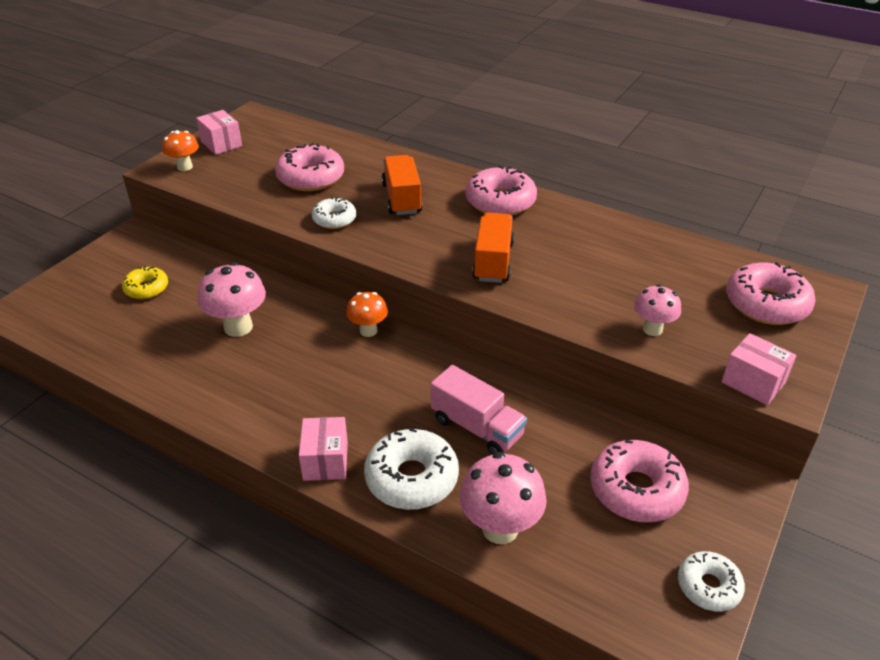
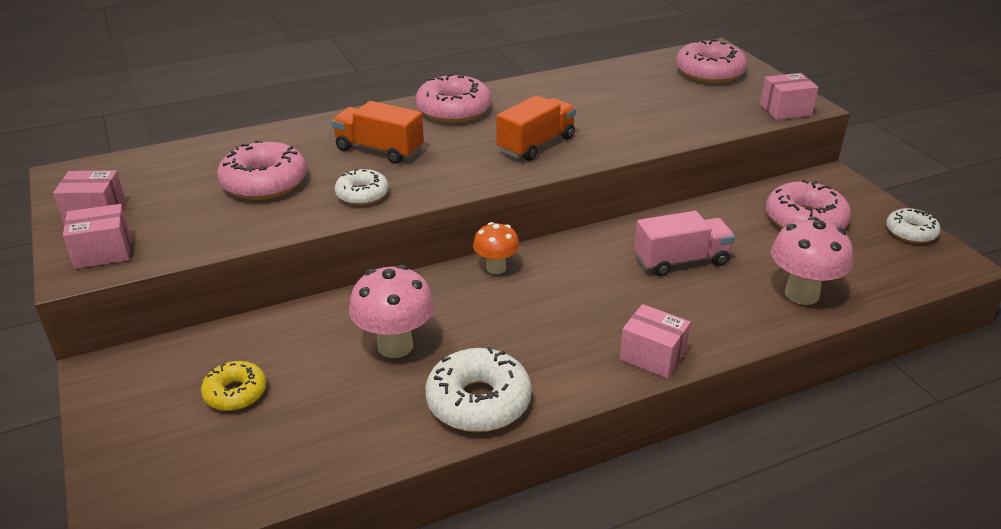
camera: 55 degrees left, 5 degrees down
orange mushroom [162,130,199,171] -> pink box [63,204,131,269]
white donut [364,428,459,510] -> white donut moved to [425,347,532,432]
orange truck [472,213,514,283] -> orange truck turned 90 degrees clockwise [496,95,576,161]
pink mushroom [634,284,681,336] -> none

